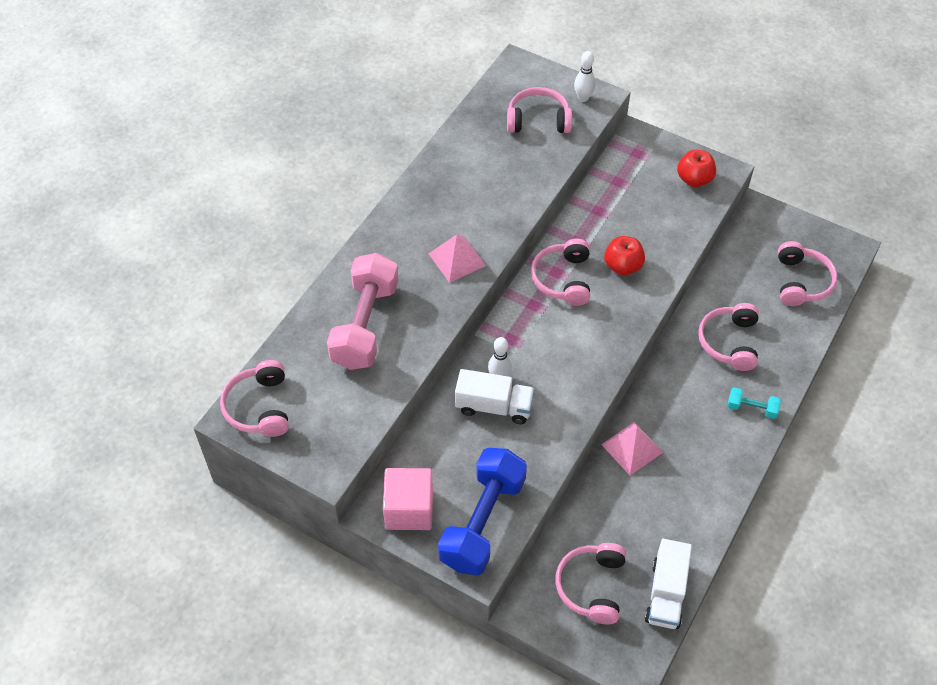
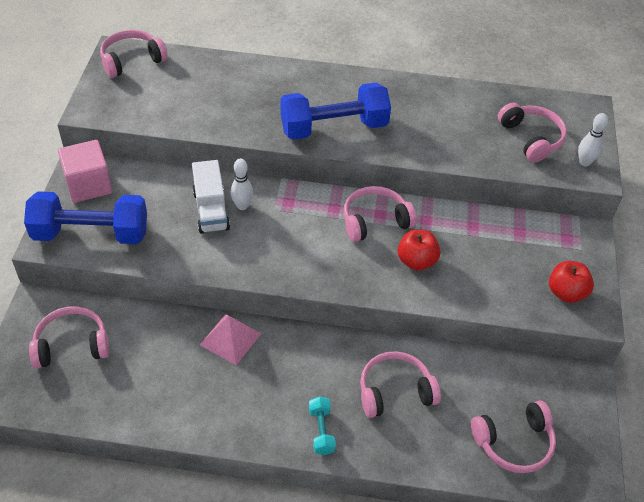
camera: 65 degrees right, 5 degrees down
pink dumbbell [327,253,398,370] -> none
pink pyramid [428,234,486,283] -> blue dumbbell [280,83,391,140]
white truck [645,539,692,629] -> none

